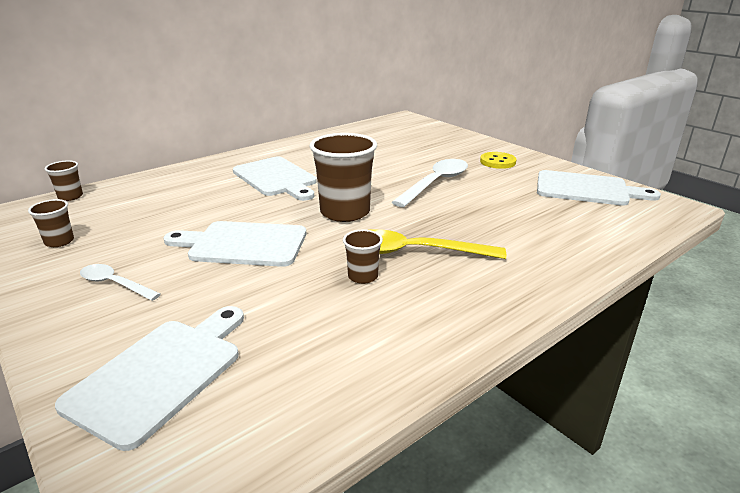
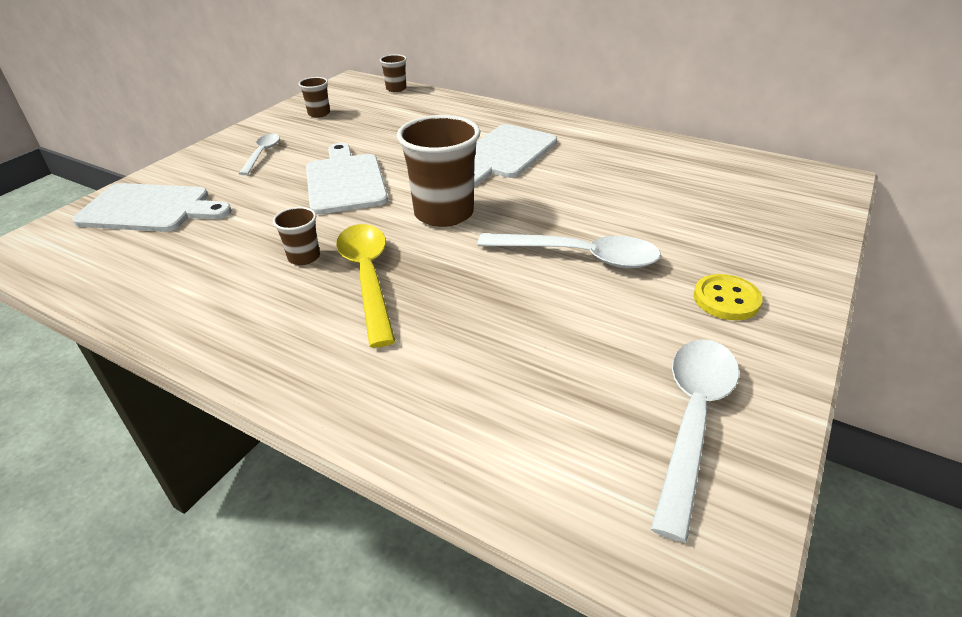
camera: 70 degrees right, 10 degrees up
white cutting board [537,170,661,206] -> white spoon [651,339,739,542]

